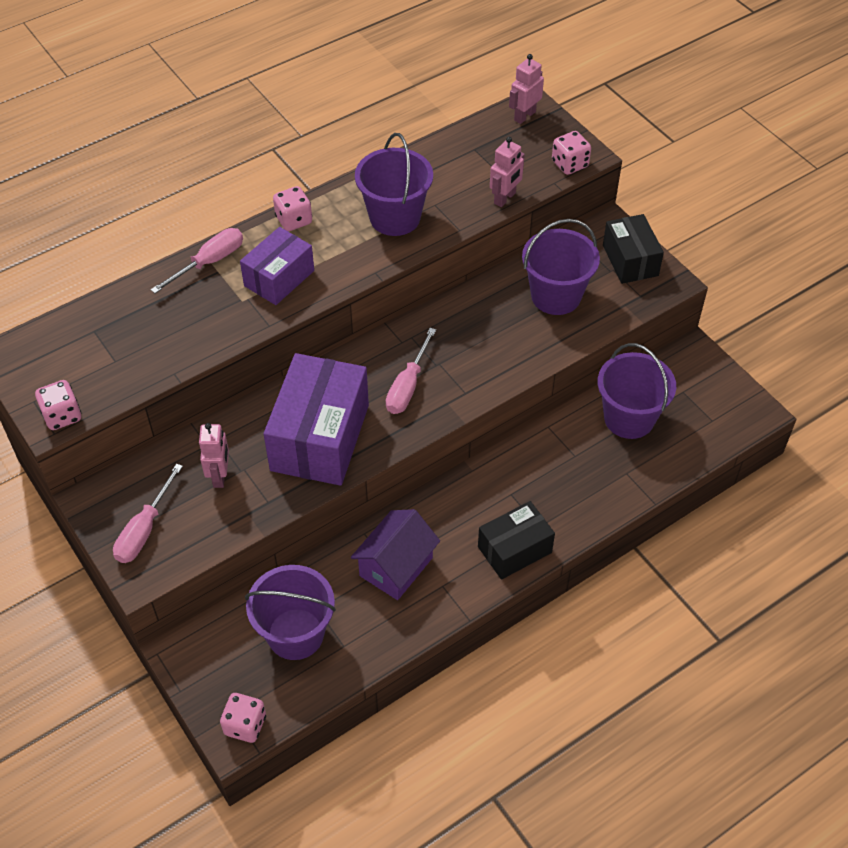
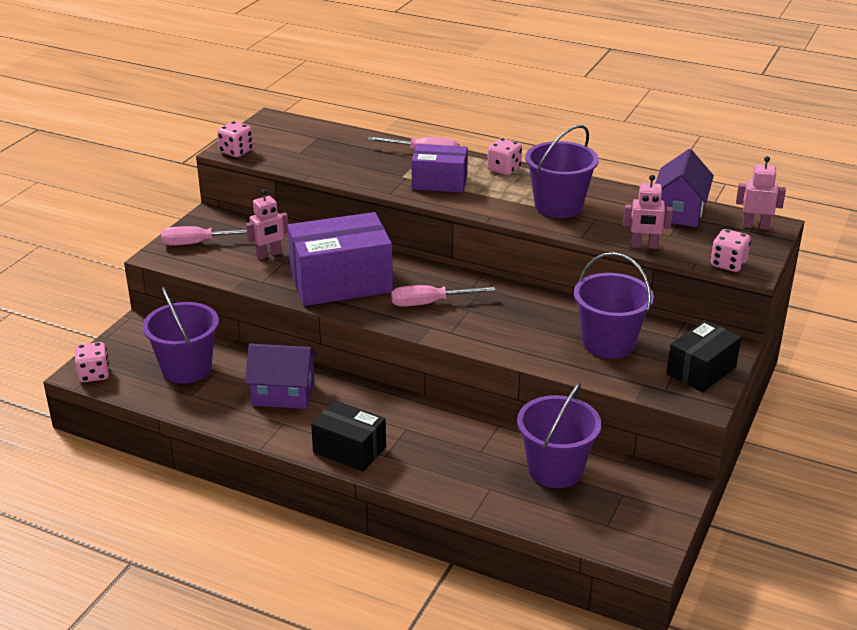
camera: 60 degrees right, 20 degrees down
none -> purple house [655,149,714,227]

